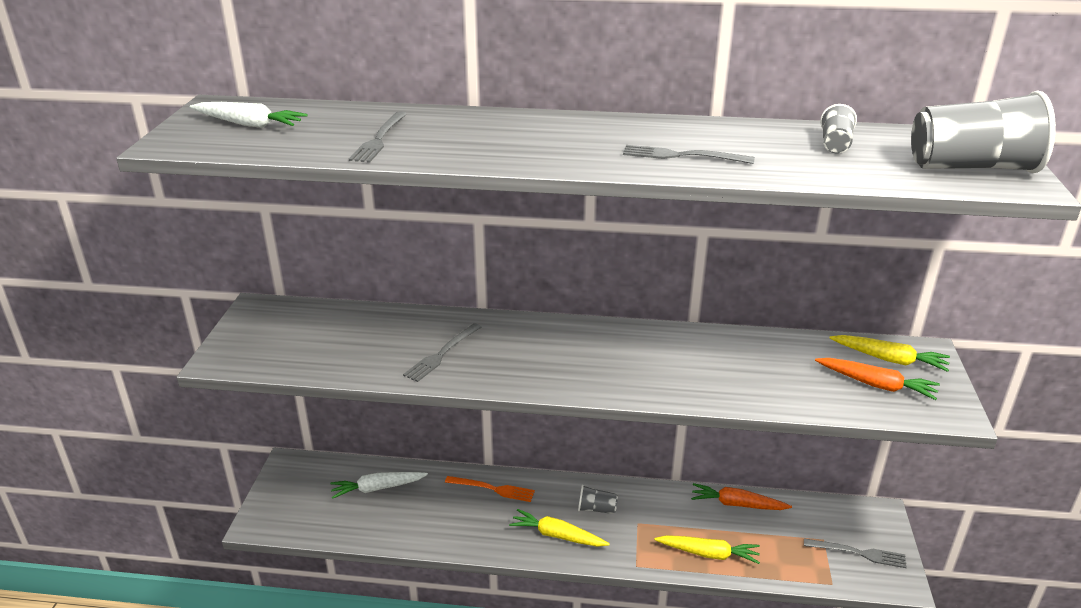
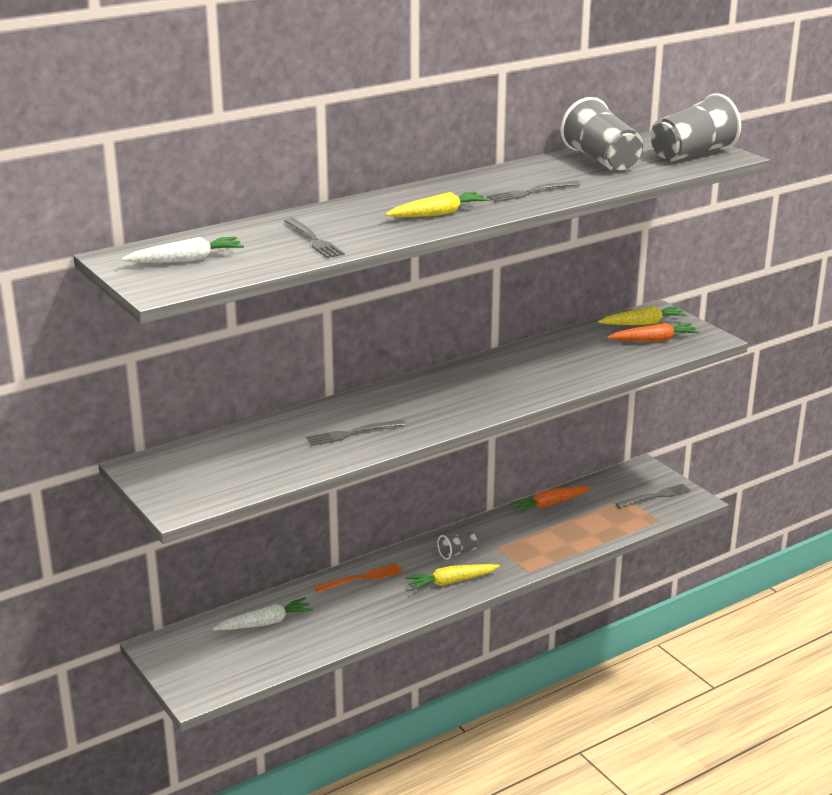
camera: 40 degrees left, 5 degrees down
white carrot [330,472,428,499] -> white carrot turned 150 degrees counterclockwise [213,598,313,630]
grey fork [403,323,481,382] -> grey fork turned 75 degrees clockwise [306,420,406,446]
yellow carrot [654,535,760,564] -> yellow carrot moved to [385,192,489,217]
grey cup [820,104,857,154] -> grey cup [560,97,643,172], size x2.11

